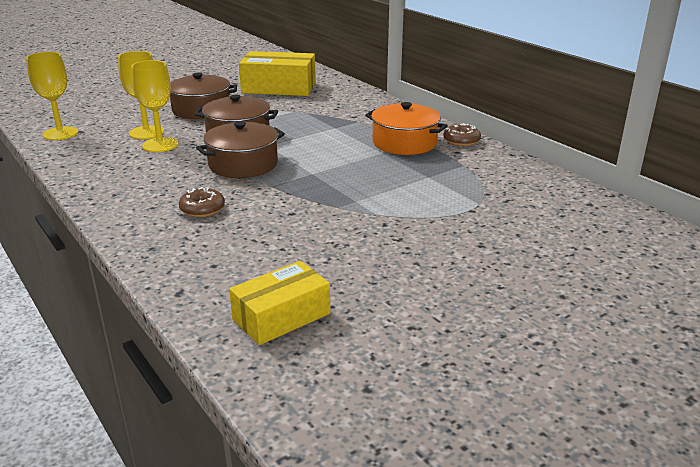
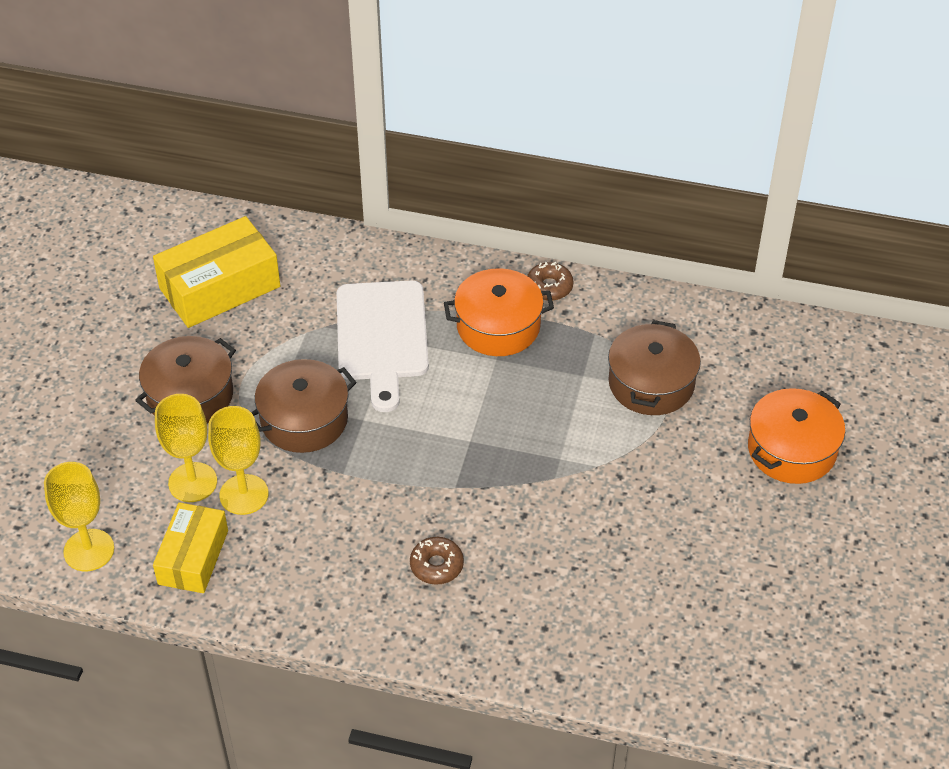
camera: 40 degrees left, 20 degrees up
brown pot [196,121,285,178] -> brown pot moved to [608,320,701,415]
yellow box [229,261,330,345] -> yellow box moved to [153,502,228,593]
none -> white cutting board [337,280,429,412]
none -> orange pot [748,388,845,484]

